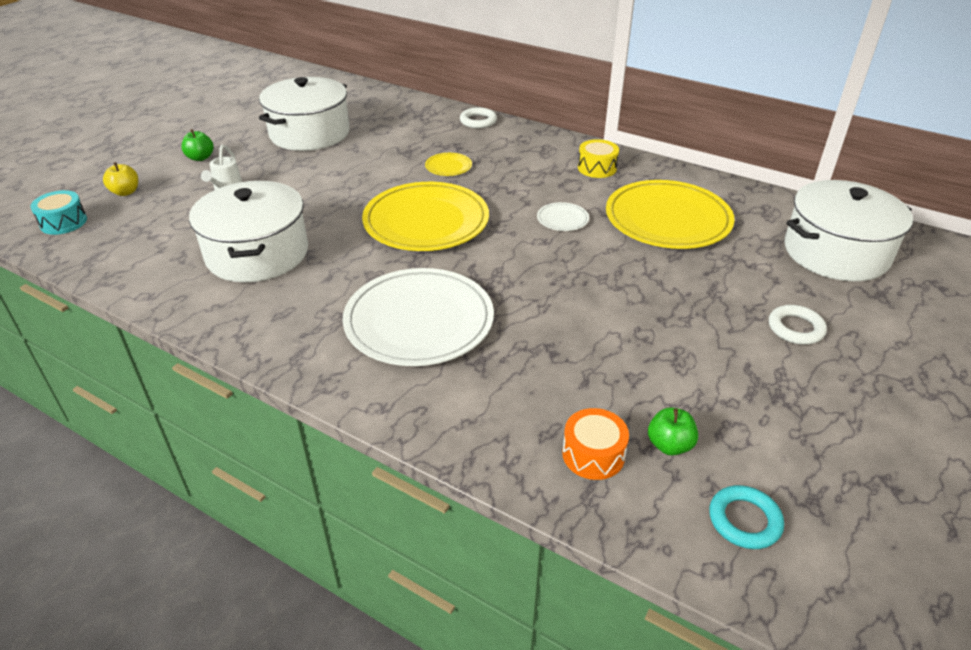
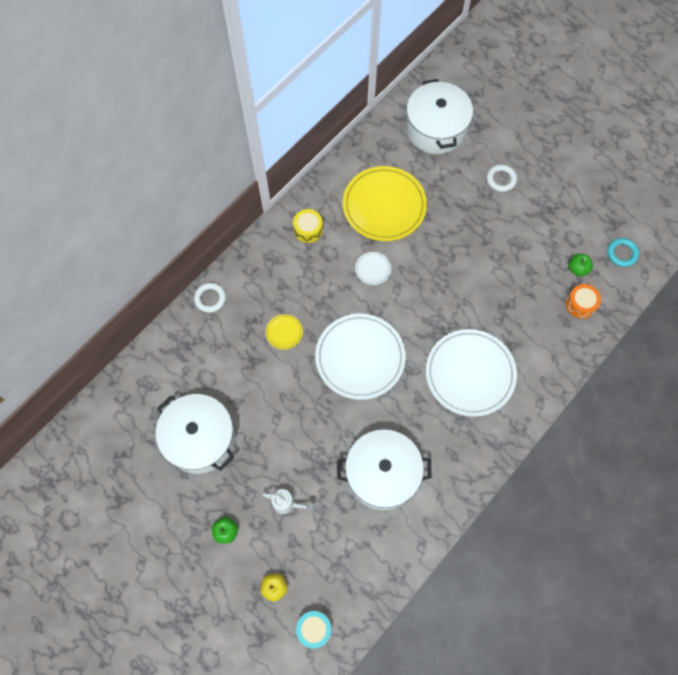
camera: 80 degrees left, 30 degrees up
yellow plate [362,182,489,251] -> white plate [315,314,406,400]

